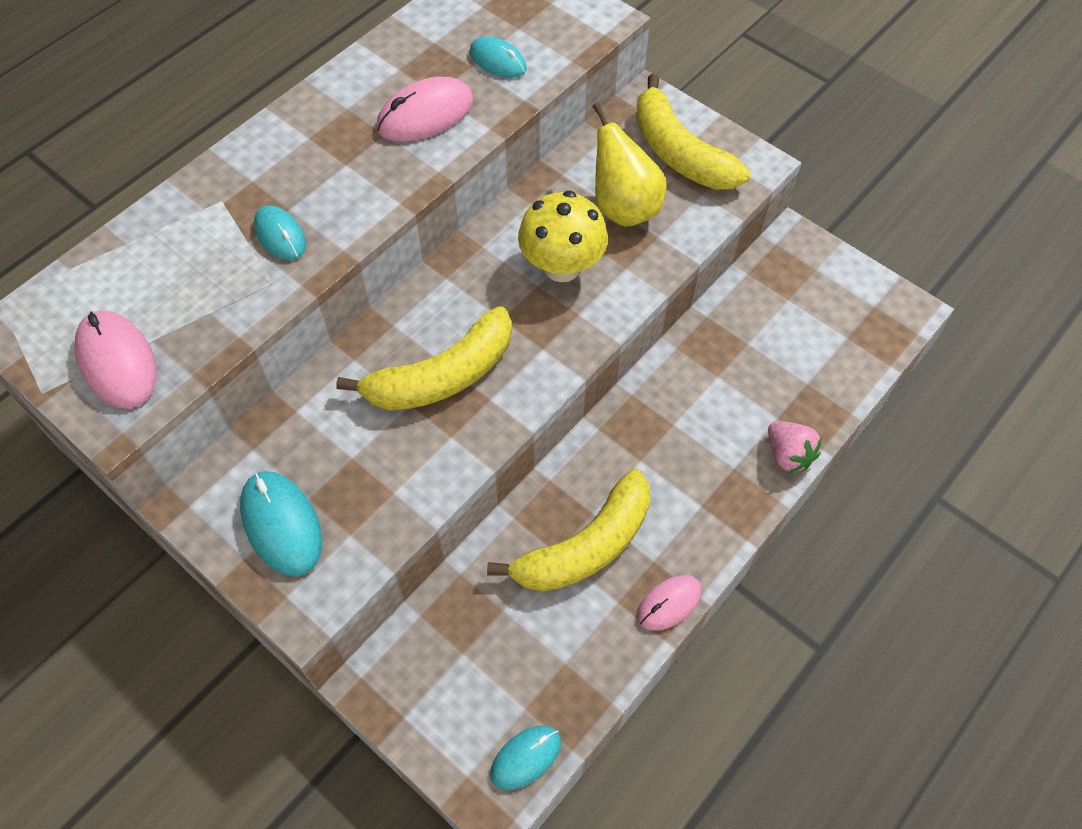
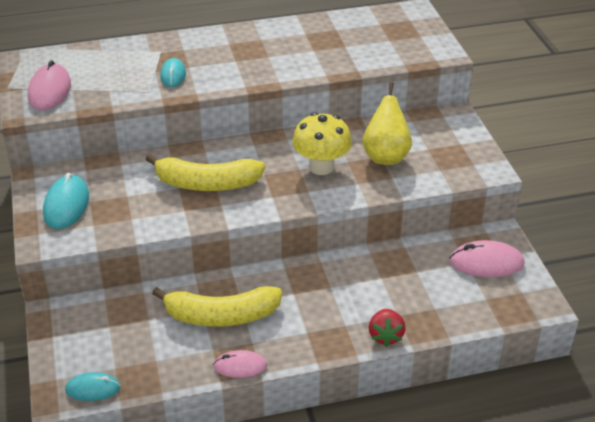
camera: 35 degrees right, 20 degrees down
pink mouse [376,77,473,142] -> pink mouse moved to [449,240,524,277]
turquoise mouse [470,37,526,78] -> none
yellow banana [636,74,750,190] -> none
pink strawberry [768,421,822,473] -> red strawberry [369,309,406,347]

